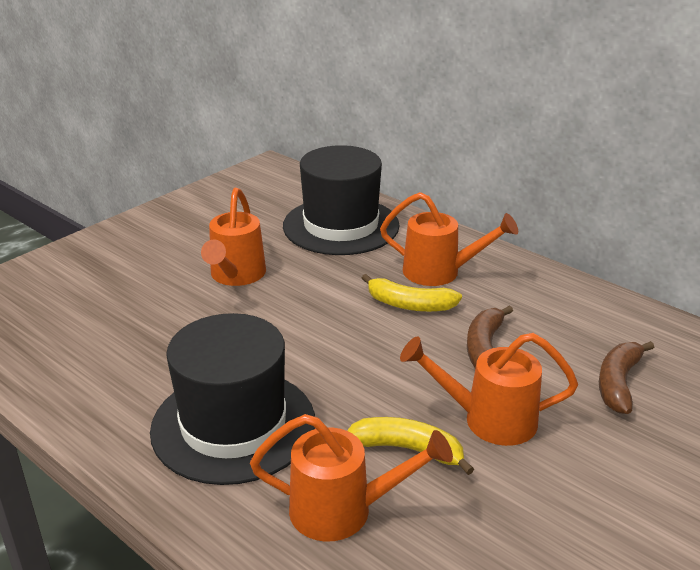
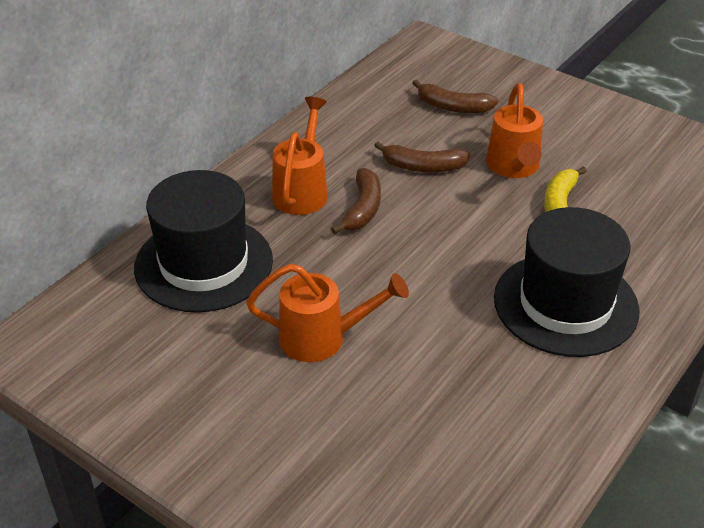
camera: 95 degrees left, 10 degrees up
orange watering can [250,414,453,541] -> none
yellow banana [362,274,462,312] -> brown banana [331,168,381,234]

